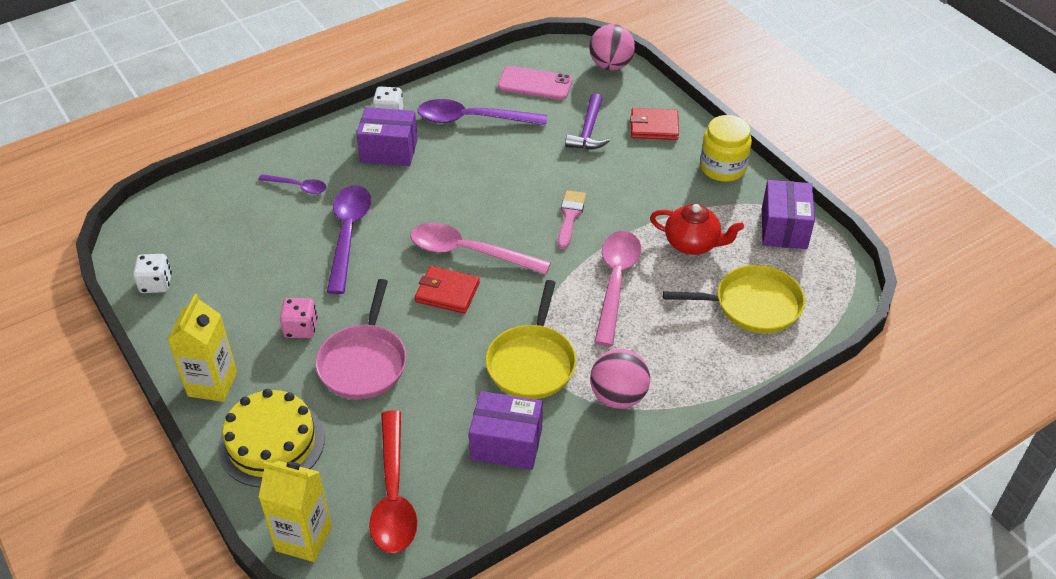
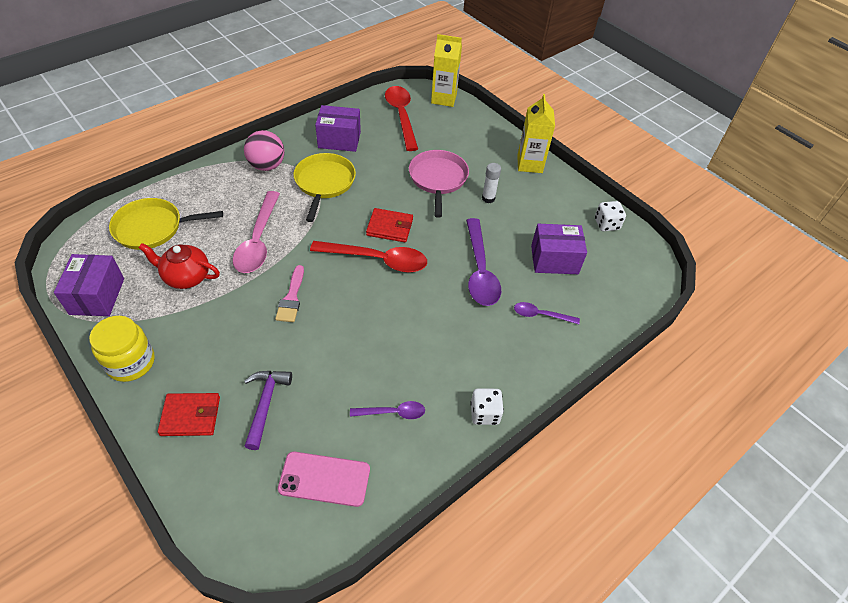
camera: 170 degrees right, 5 degrees up
yellow cake [218,389,325,487] -> none
pink dice [280,298,317,338] -> white glue stick [482,163,501,203]
purple box [356,107,418,166] -> purple box moved to [531,224,587,274]
pink spoon [410,223,551,274] -> red spoon [310,241,427,272]
purple spoon [417,99,547,125] -> purple spoon [350,401,425,419], size x0.53
pink ball [589,24,635,70] -> none

